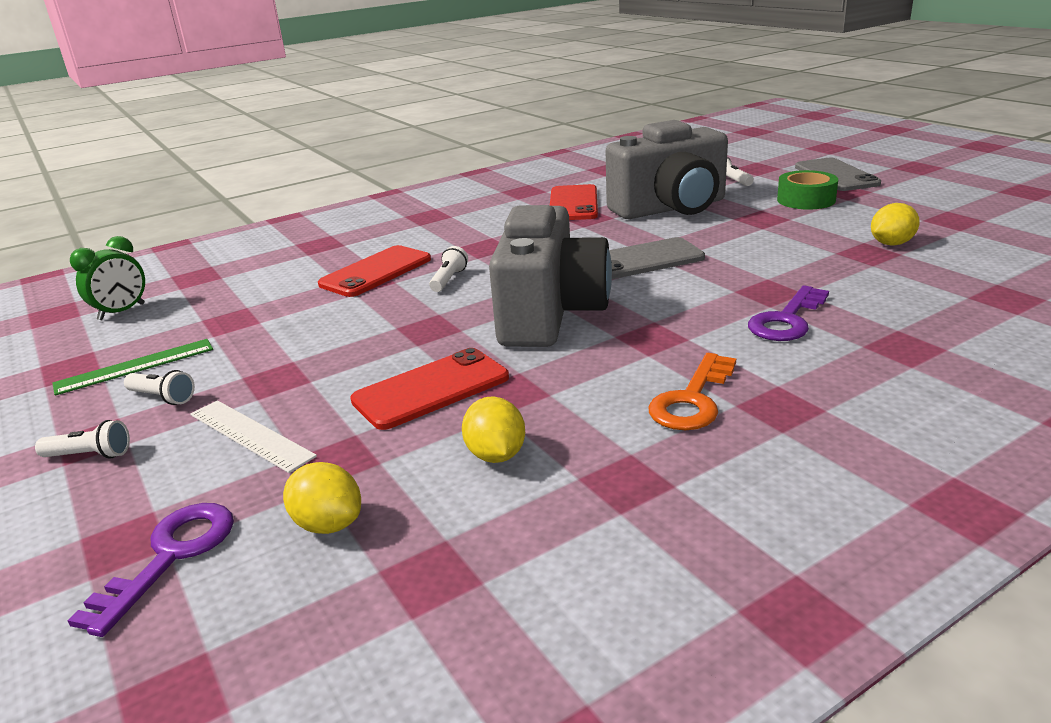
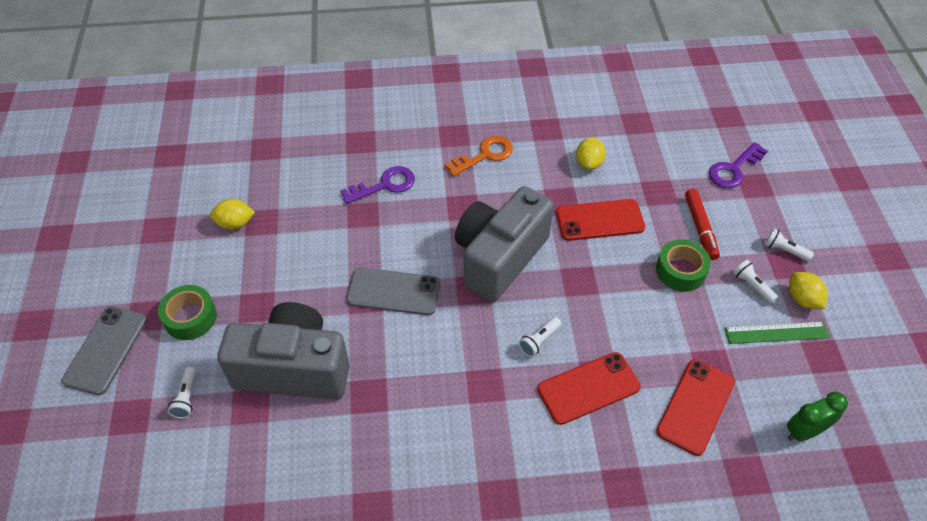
camera: 155 degrees left, 25 degrees up
white ruler [190,400,317,473] -> red marker [685,189,720,260]
yellow lemon [283,462,361,534] -> yellow lemon moved to [789,272,828,309]
red phone [550,184,598,220] -> red phone moved to [656,359,735,456]
none -> green tape [656,239,711,292]

